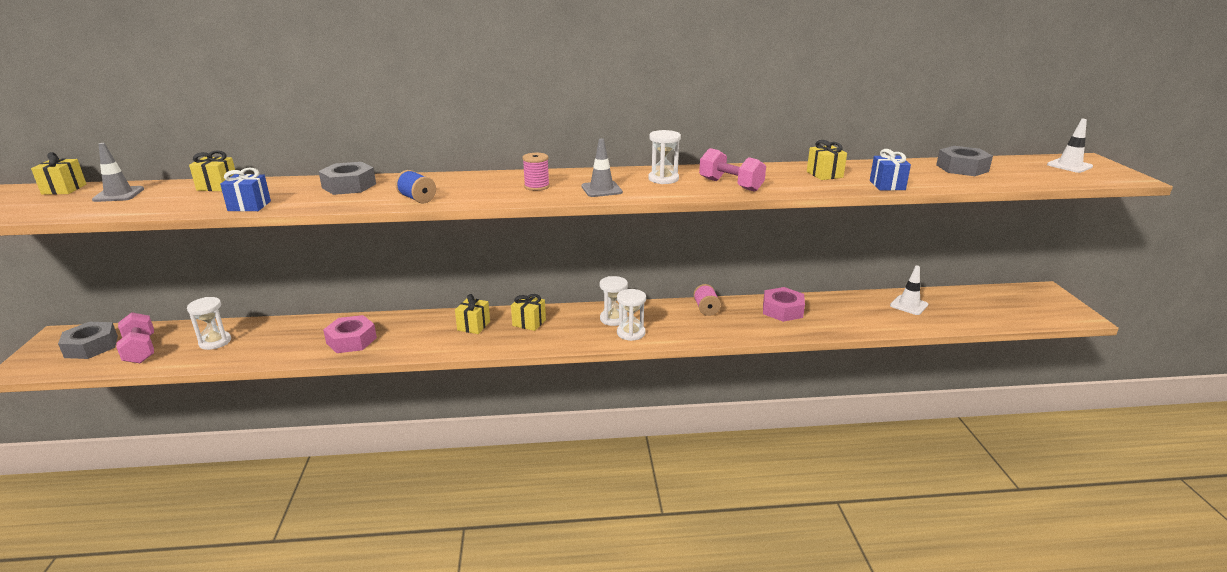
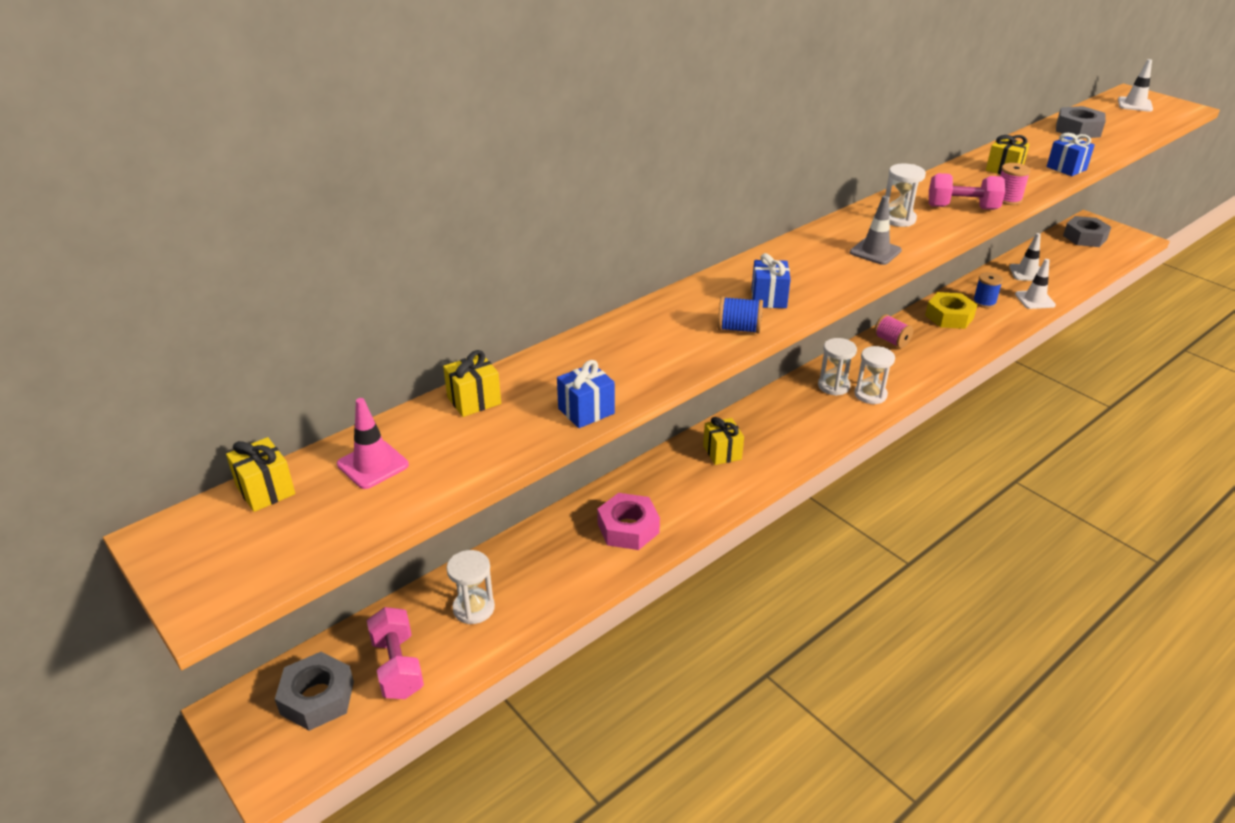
camera: 35 degrees left, 10 degrees up
grey traffic cone [92,143,144,202] -> pink traffic cone [337,398,409,489]
pink dumbbell [116,312,154,364] -> pink dumbbell turned 45 degrees clockwise [367,607,424,699]
grey nut [319,162,376,195] -> grey nut moved to [1063,216,1111,247]
yellow gift [511,294,546,331] -> none
pink spool [522,153,550,191] -> pink spool moved to [1000,163,1031,205]
pink nut [763,287,805,322] -> yellow nut [925,292,977,329]
none -> blue gift [751,253,791,308]
none -> blue spool [973,272,1003,308]
none -> white traffic cone [1015,259,1056,309]

